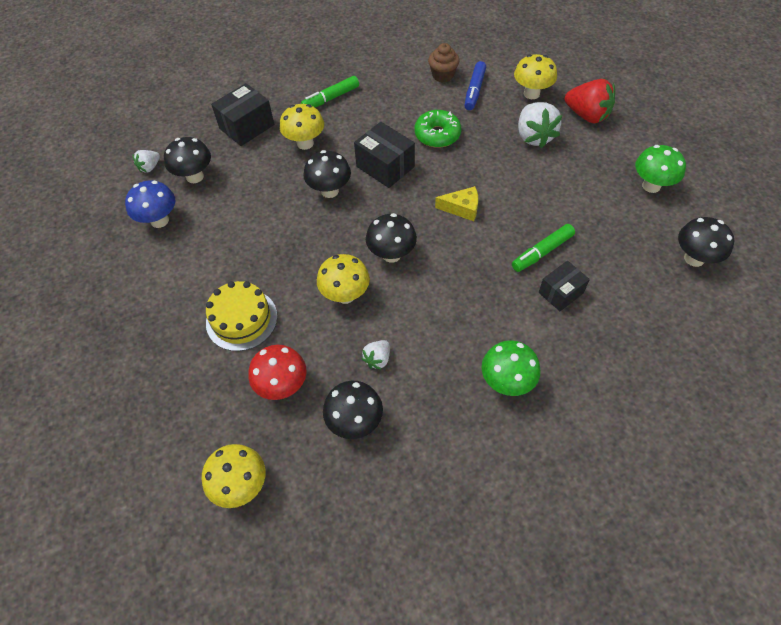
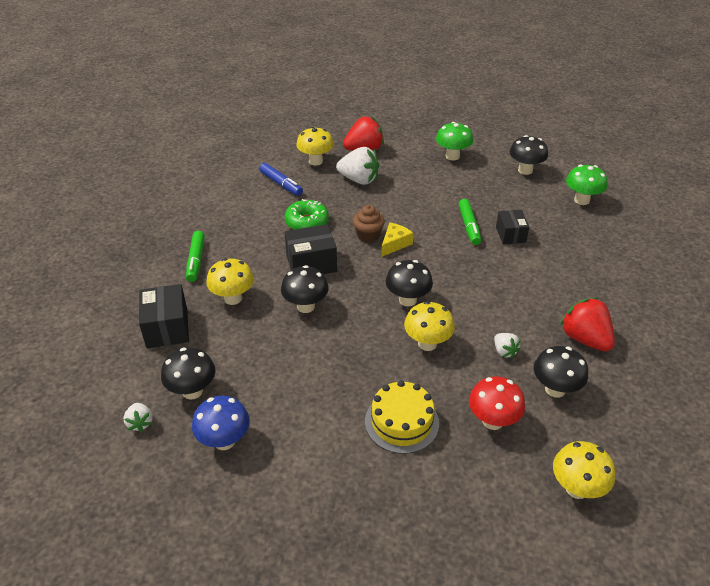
camera: 60 degrees left, 15 degrees down
brown cupcake [428,43,460,82] -> brown cupcake moved to [353,205,385,243]
green mushroom [481,340,541,396] -> green mushroom moved to [566,165,608,205]
none -> red strawberry [560,298,615,351]

